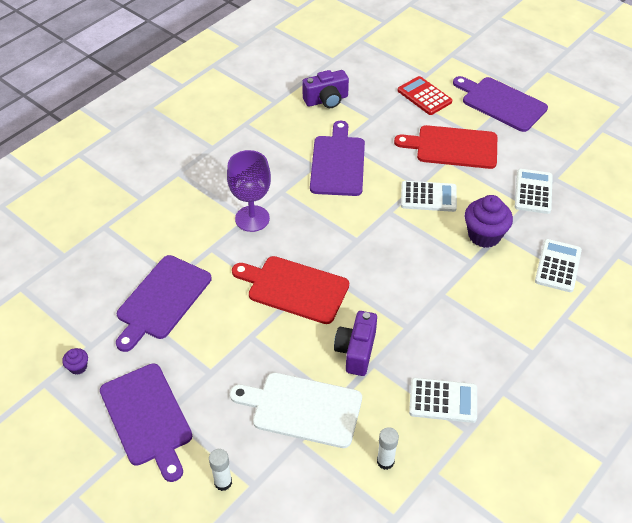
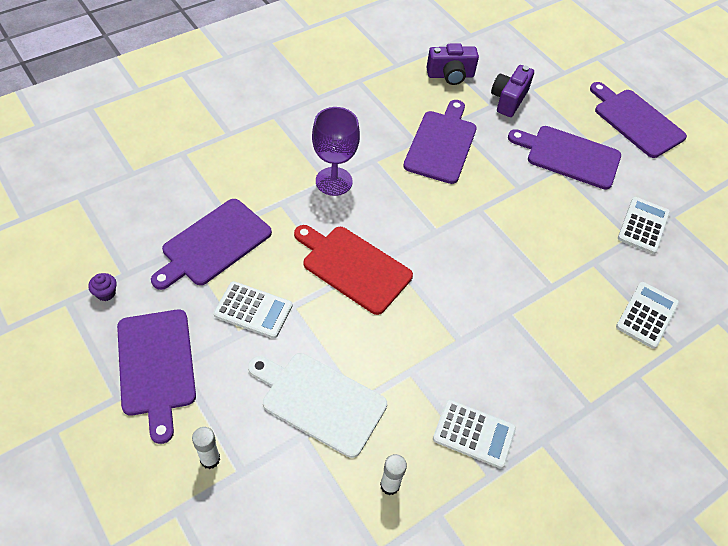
camera: 10 degrees right, 5 degrees up
purple camera [334,311,377,376] -> purple camera moved to [491,65,534,117]
red cutting board [394,125,497,169] -> purple cutting board [508,126,621,190]
red calculator [398,76,452,115] -> none
white calculator [401,181,457,212] -> white calculator moved to [214,281,292,339]
purple cupcake [465,195,513,248] -> none

